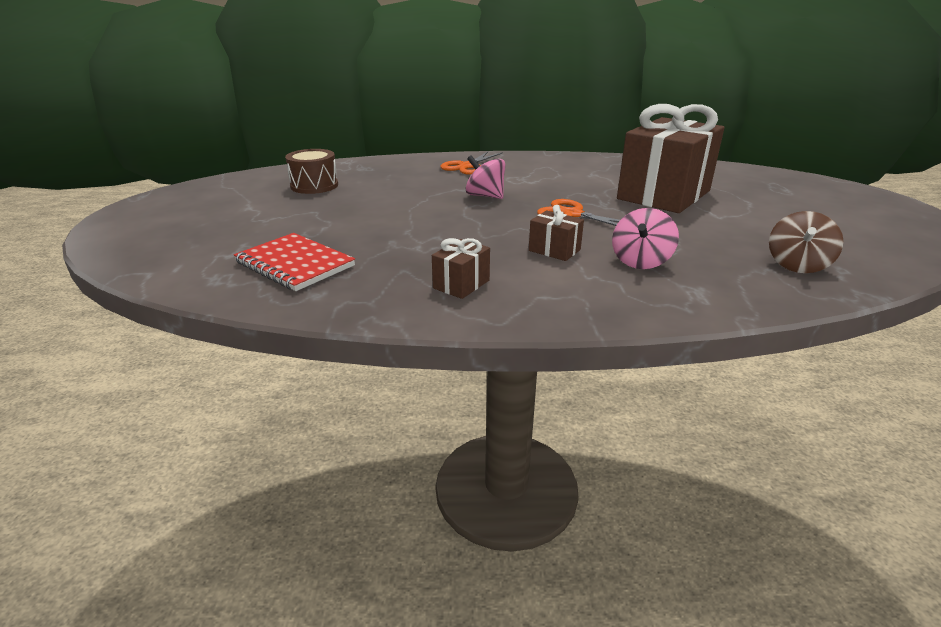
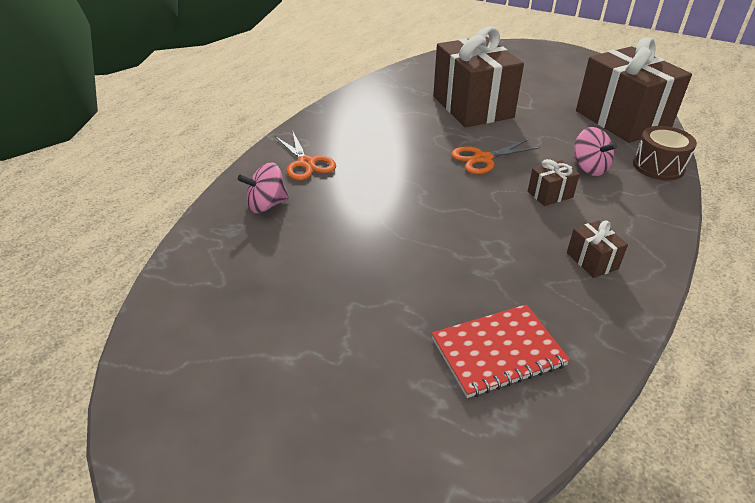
camera: 60 degrees left, 10 degrees up
brown drum [285,149,338,194] -> brown drum moved to [633,126,697,180]
pink spinning top [465,155,505,199] -> pink spinning top moved to [238,163,289,213]
brown spinning top [769,211,843,273] -> brown gift [576,37,692,143]

